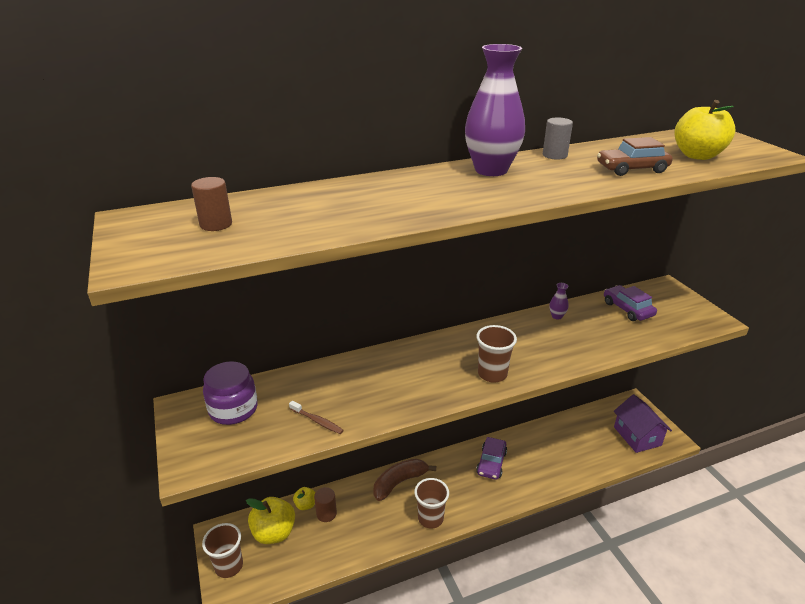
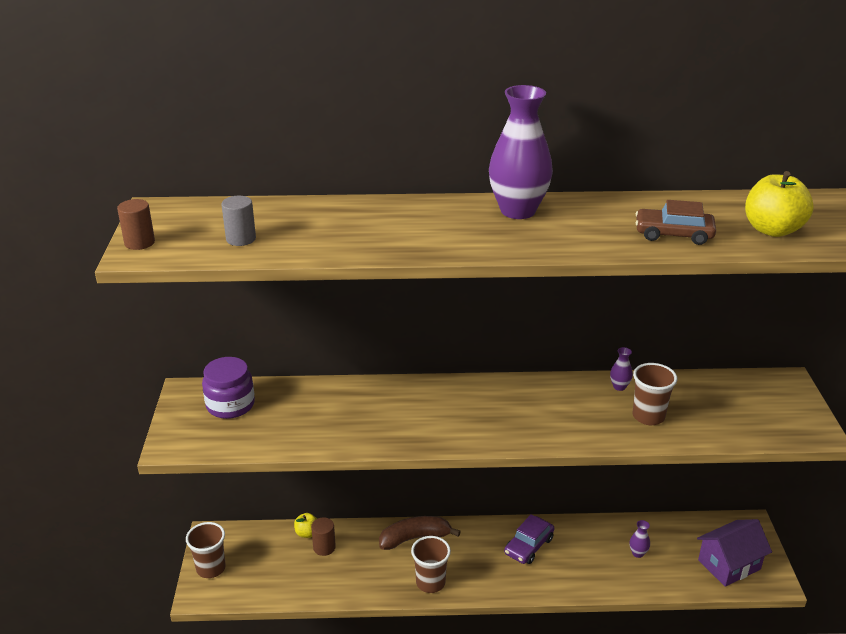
camera: 20 degrees right, 0 degrees up
brown cylinder [191,177,232,231] -> brown cylinder moved to [117,199,155,250]
yellow apple [246,497,295,544] -> none
brown toothbrush [289,401,344,434] -> none
brown cup [476,325,517,383] -> brown cup moved to [633,363,678,425]
grey cylinder [543,118,573,160] -> grey cylinder moved to [221,196,256,246]
purple car [604,285,657,321] -> none
purple house [614,394,672,453] -> purple house turned 60 degrees clockwise [697,519,772,587]
none -> purple vase [629,520,650,558]

